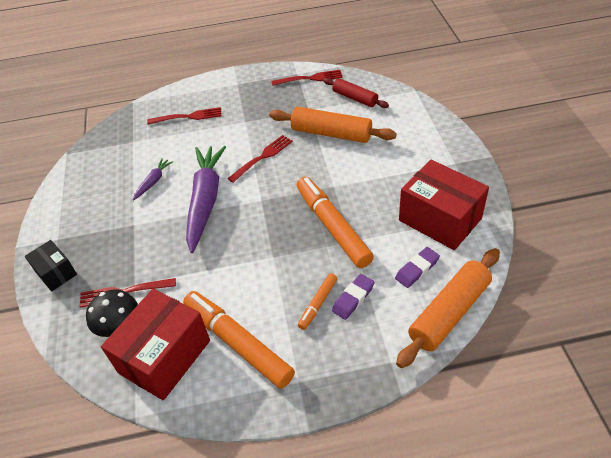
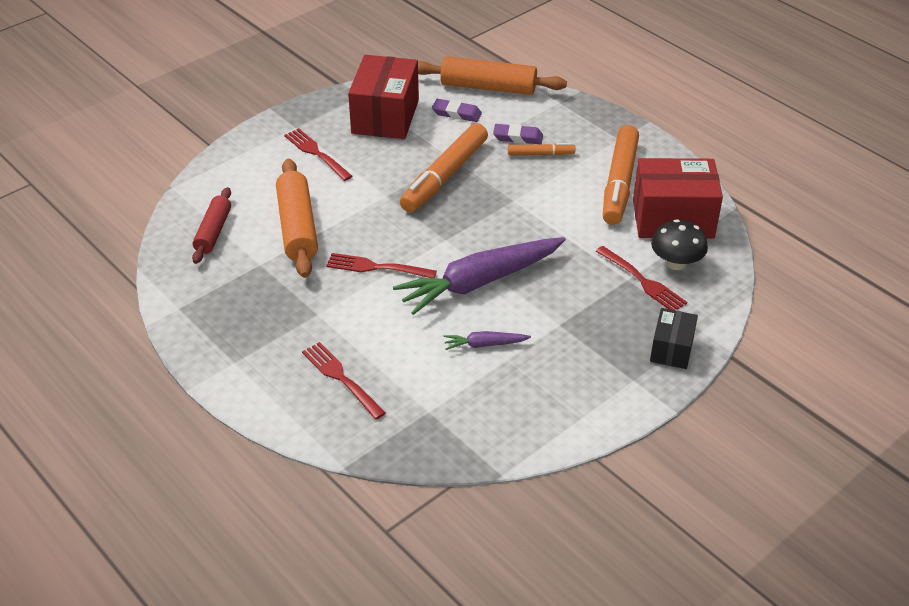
camera: 125 degrees left, 5 degrees down
red fork [272,70,343,86] -> red fork moved to [284,128,352,181]

